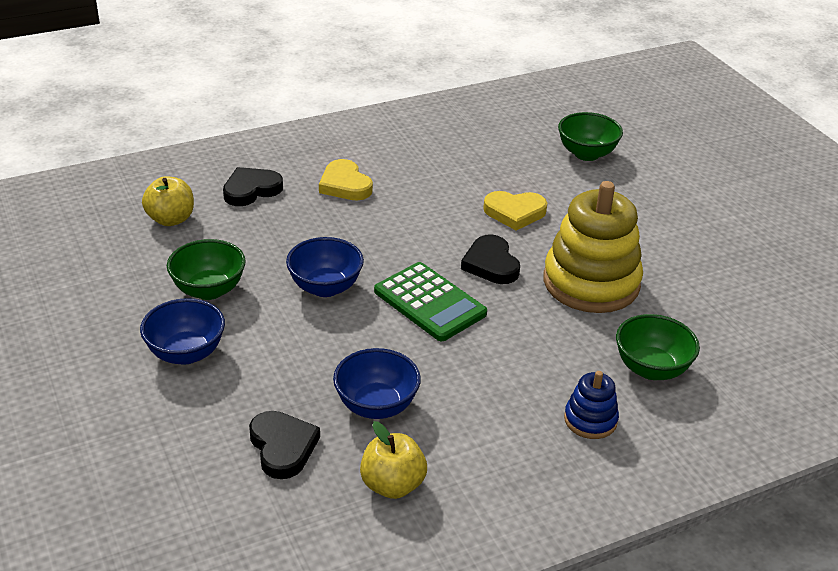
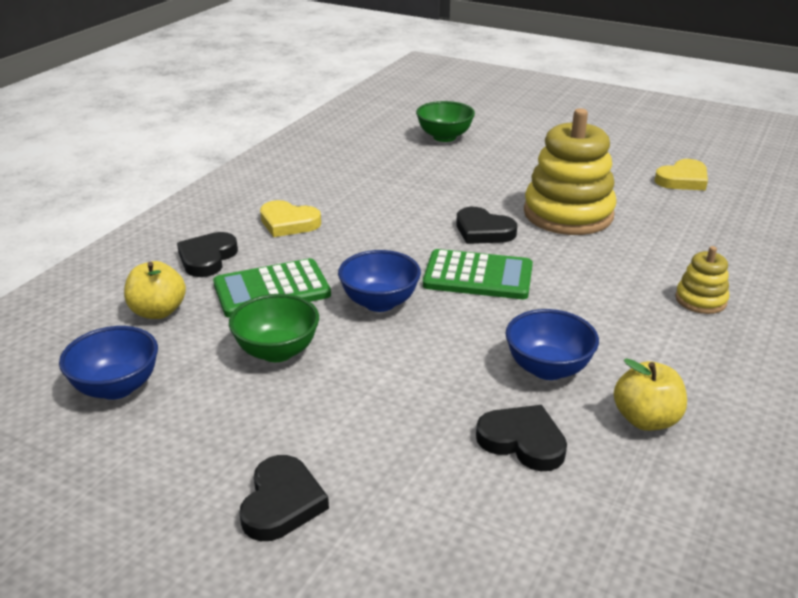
camera: 35 degrees left, 5 degrees down
blue bowl [140,298,225,365] -> blue bowl moved to [59,326,158,400]
yellow heart [483,191,547,230] -> yellow heart moved to [654,159,708,190]
blue stacking toy [564,371,619,439] -> yellow stacking toy [675,246,729,314]
green bowl [616,314,700,380] -> none
none -> green calculator [213,258,331,318]
none -> black heart [239,455,329,541]

